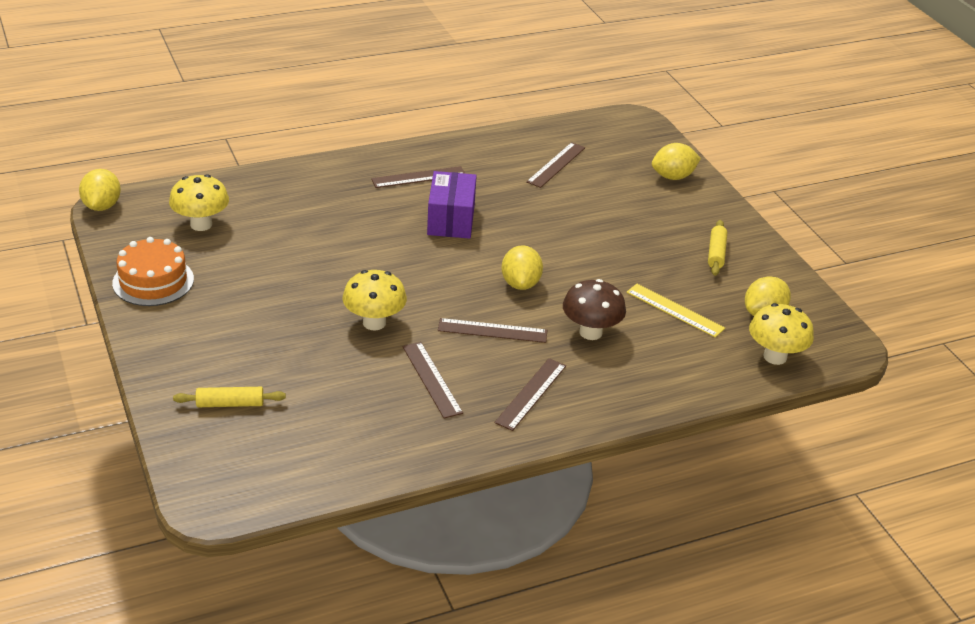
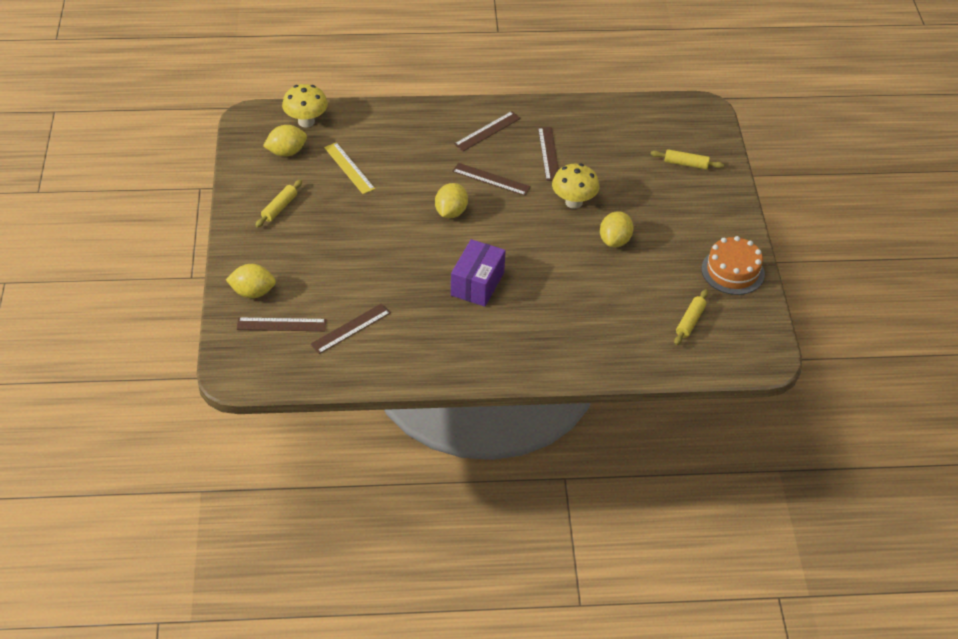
camera: 160 degrees left, 10 degrees up
yellow lemon [79,169,121,211] -> yellow lemon moved to [600,211,634,247]
yellow mushroom [169,174,229,231] -> yellow rolling pin [674,289,708,345]
brown ruler [371,166,465,188] -> brown ruler moved to [236,317,326,331]
brown mushroom [563,279,626,340] -> none

